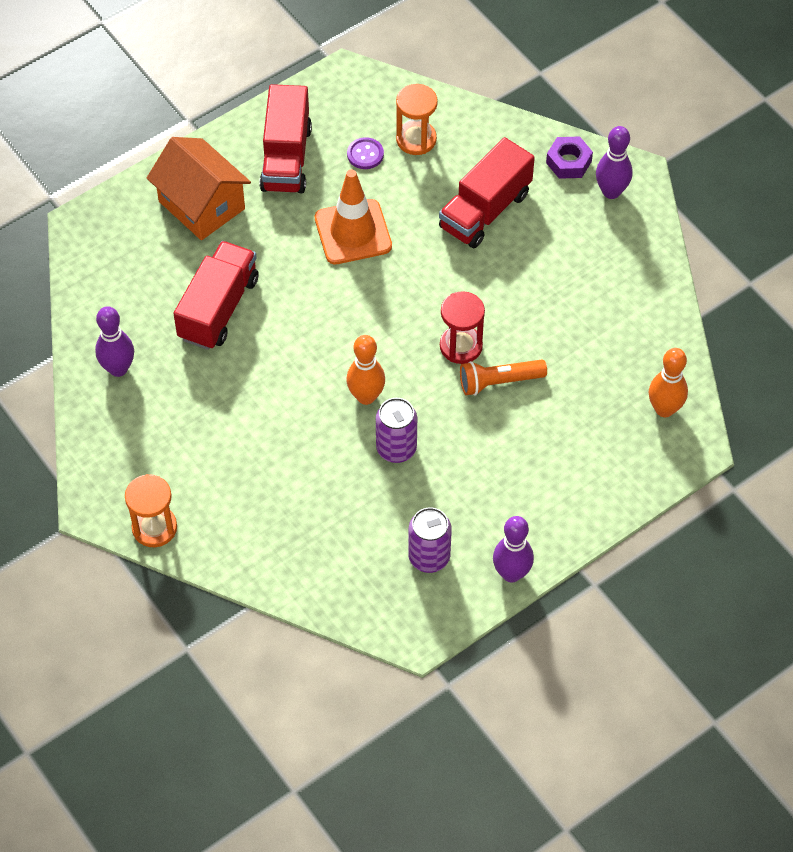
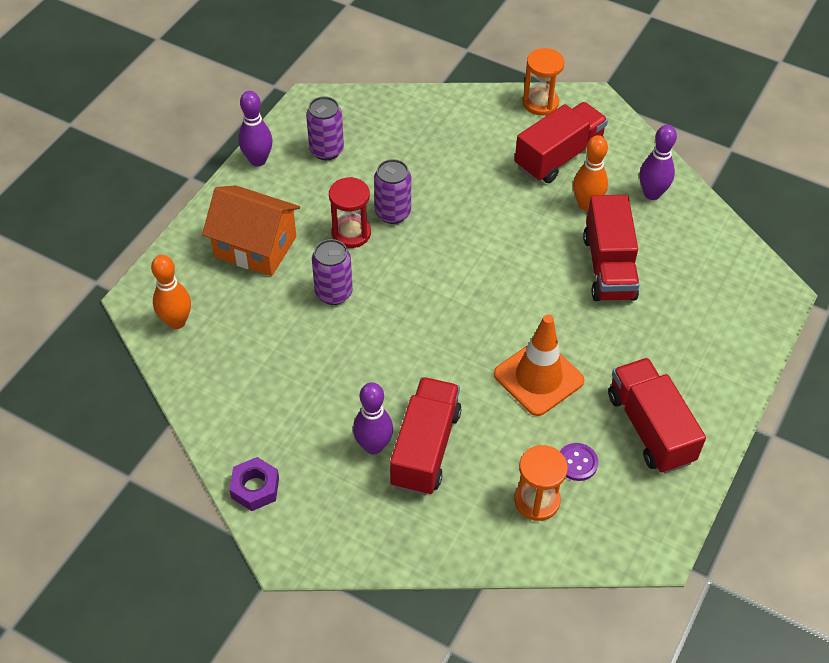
camera: 155 degrees right, 5 degrees down
orange house [147,137,251,240] -> orange house moved to [202,185,300,276]
orange bowling pin [347,335,385,405] -> orange bowling pin moved to [573,135,608,211]
red hourglass [440,291,485,364] -> red hourglass moved to [329,177,371,248]
orange flashlight [460,360,547,396] -> purple can [312,239,353,305]
purple nut [546,136,593,179] -> purple nut moved to [229,457,279,511]
purple bowling pin [596,126,633,199] -> purple bowling pin moved to [353,382,393,455]
none -> red truck [515,102,608,183]

